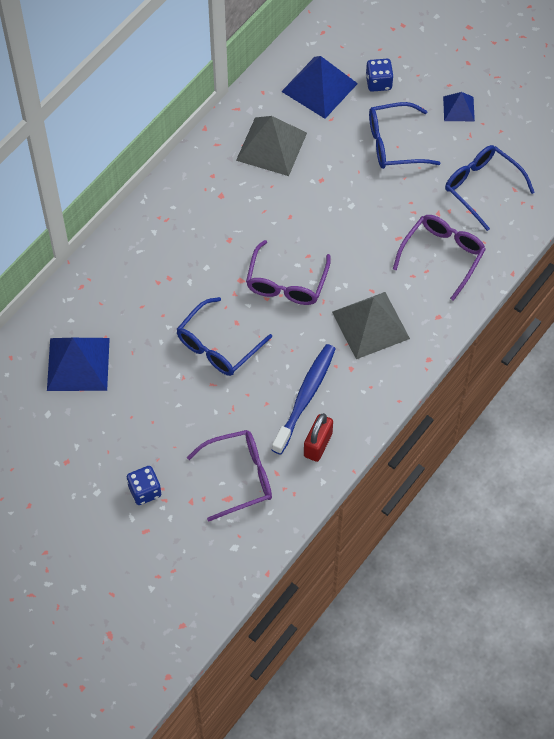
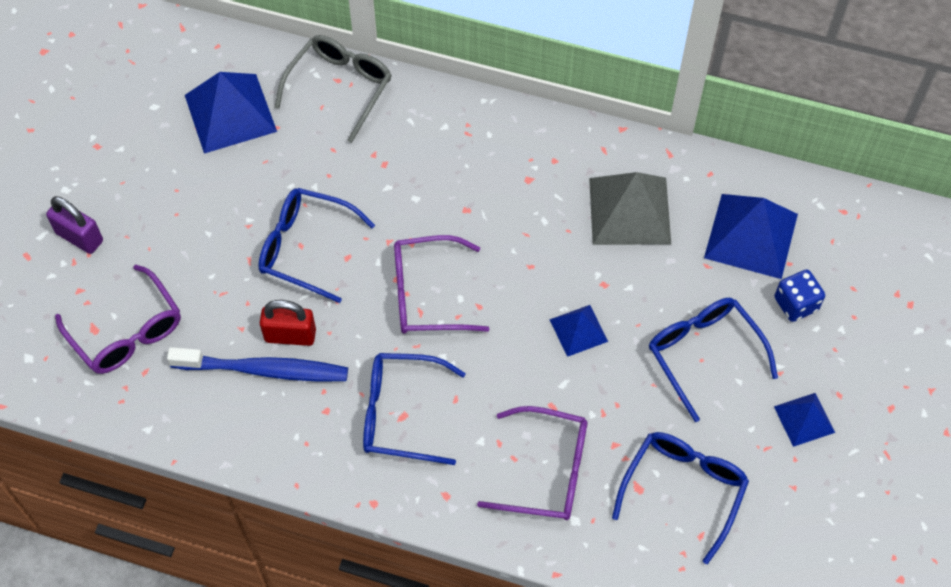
camera: 70 degrees right, 0 degrees up
blue dice [127,466,161,505] -> purple padlock [46,196,103,254]
red padlock [304,413,333,462] -> red padlock moved to [260,300,316,346]
grey pyramid [332,292,410,359] -> blue glasses [363,353,466,465]
none -> grey glasses [275,35,392,143]
none -> blue pyramid [549,305,608,357]

